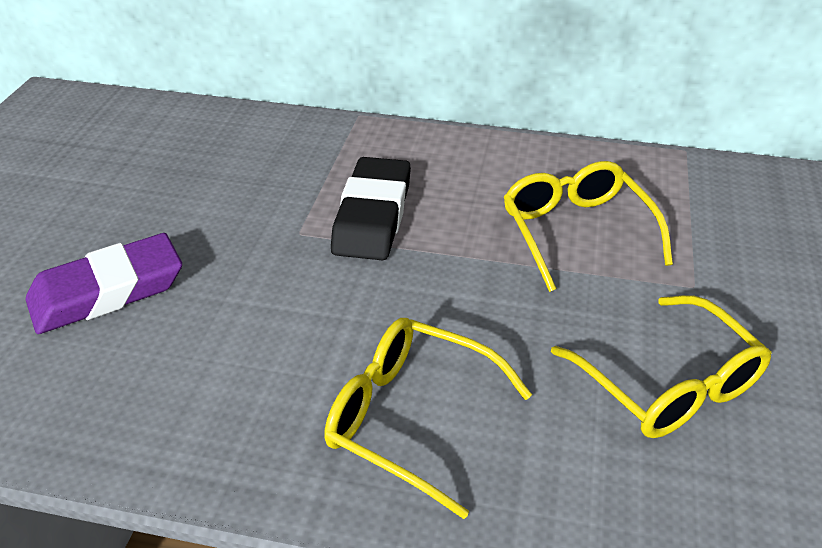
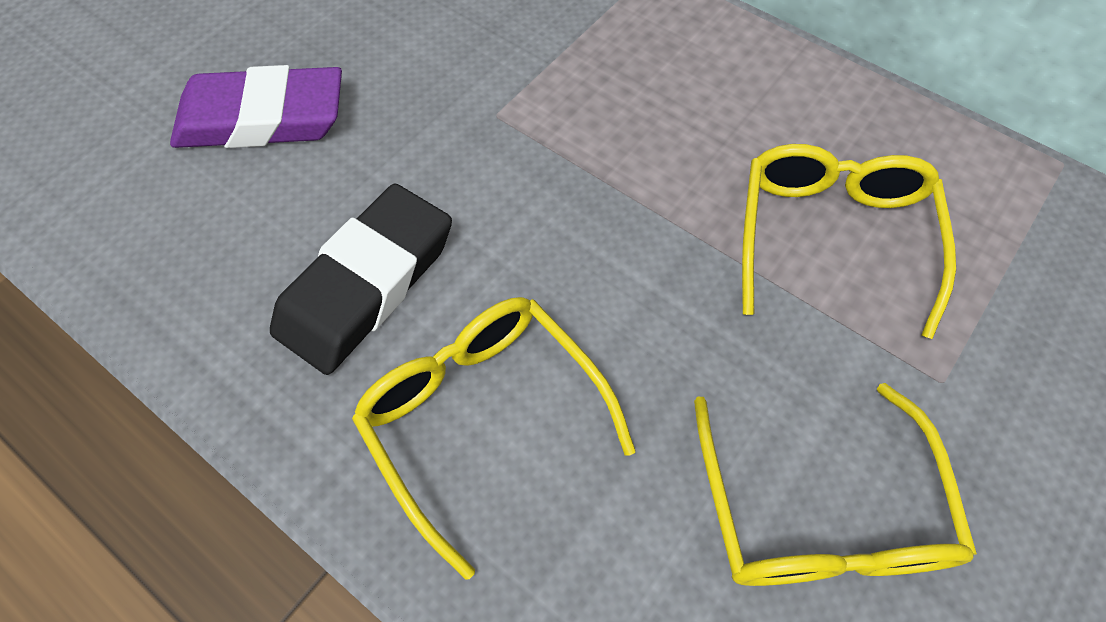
camera: 25 degrees right, 20 degrees up
black eraser [331,157,411,260] -> black eraser moved to [270,184,452,375]

